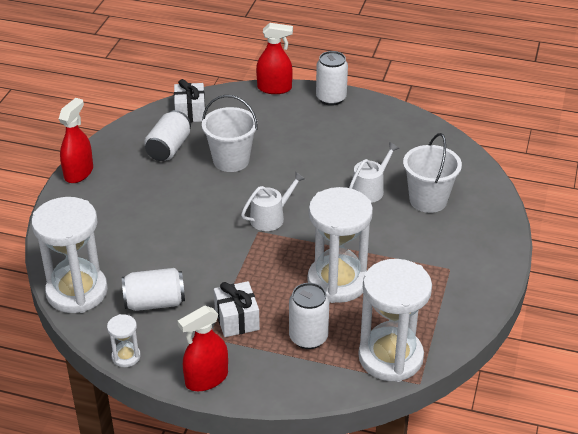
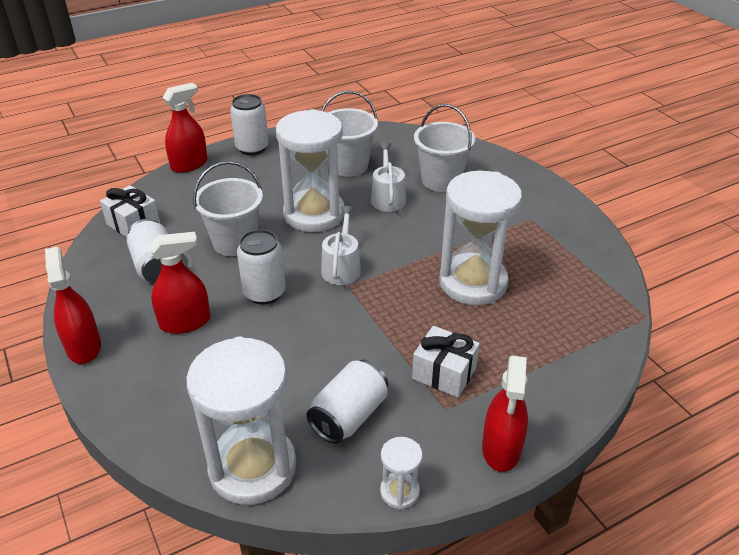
camera: 45 degrees left, 0 degrees up
white can [289,283,329,349] -> white can moved to [237,229,286,305]
white hourglass [358,259,432,382] -> white hourglass moved to [276,109,345,232]
none -> red spray bottle [150,232,210,334]
none -> white bucket [321,91,378,177]

